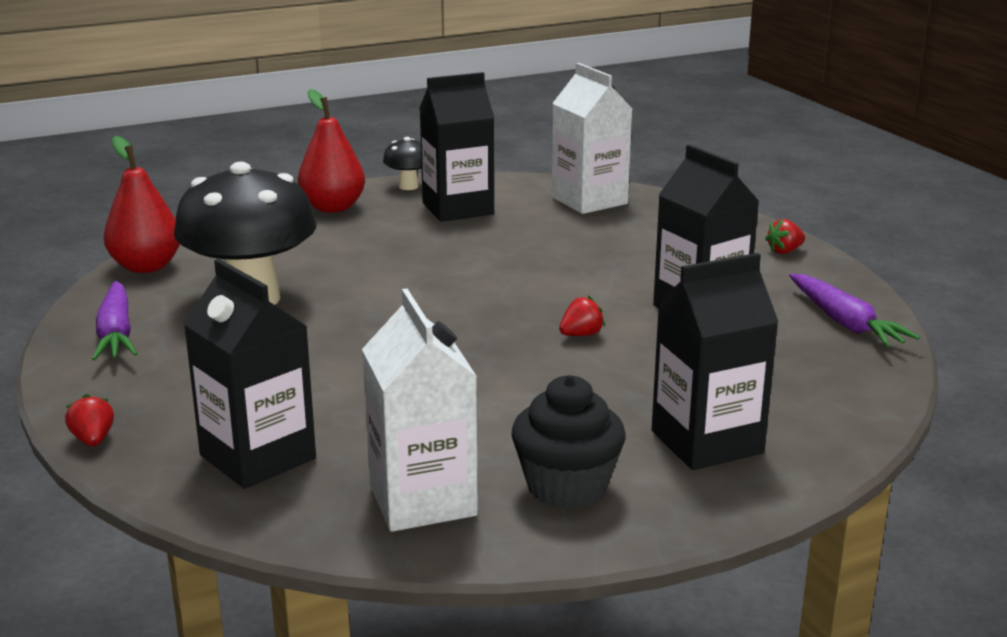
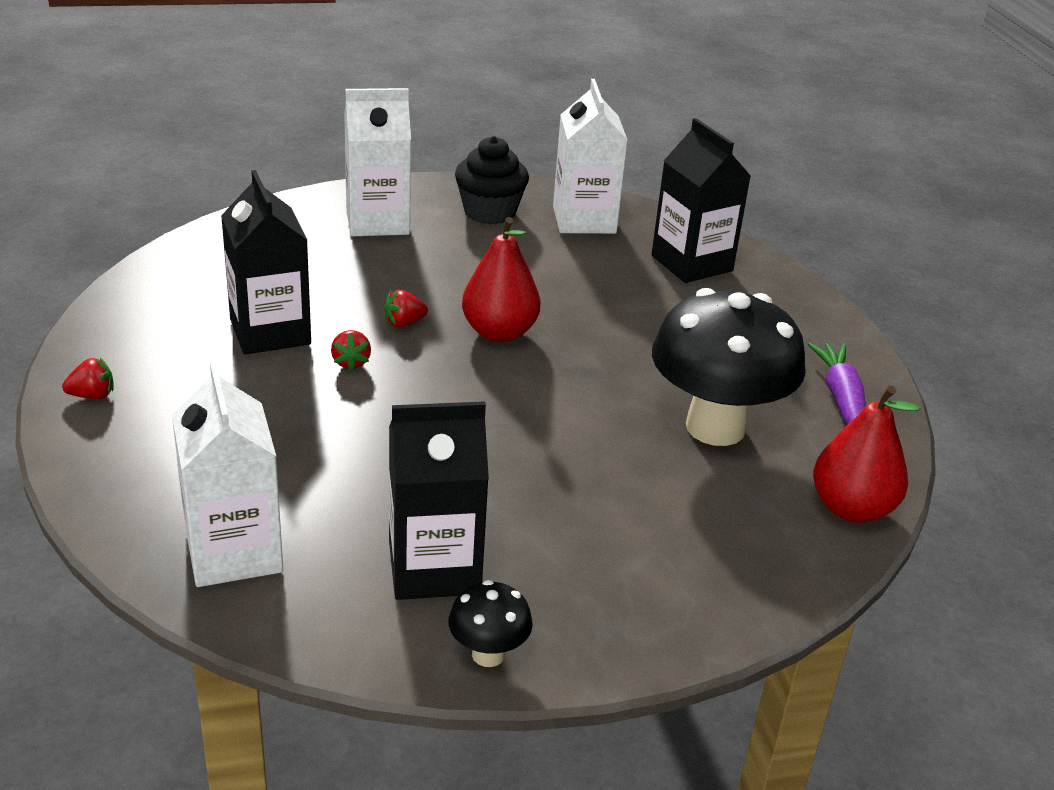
camera: 170 degrees left, 10 degrees up
red strawberry [65,394,114,446] -> red strawberry moved to [331,330,371,371]
red pear [298,89,365,213] -> red pear moved to [462,217,541,342]
black carton [652,253,779,470] -> white carton [344,88,411,237]
purple carrot [789,274,920,347] -> none

